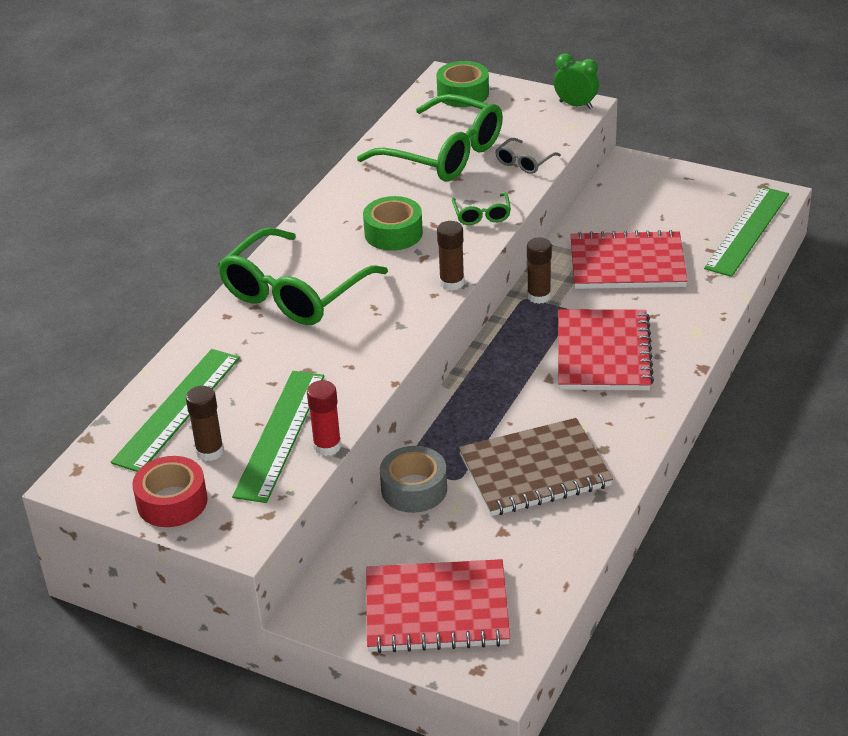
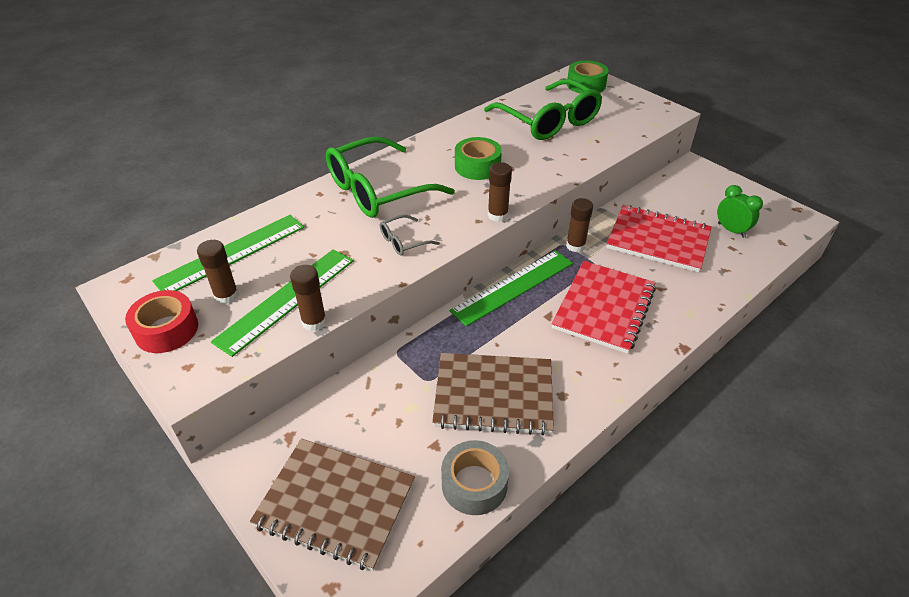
camera: 20 degrees right, 5 degrees up
red glue stick [307,380,341,456] -> brown glue stick [290,265,327,331]
red notebook [366,559,510,653] -> brown notebook [250,439,415,571]
grey tape [380,446,447,513] -> grey tape moved to [441,440,509,515]
green glasses [452,193,511,225] -> none
grey glasses [495,138,561,174] -> grey glasses moved to [380,215,440,256]
green clock [554,53,599,109] -> green clock moved to [717,185,763,238]
green ruler [704,187,789,277] -> green ruler moved to [449,250,573,326]

